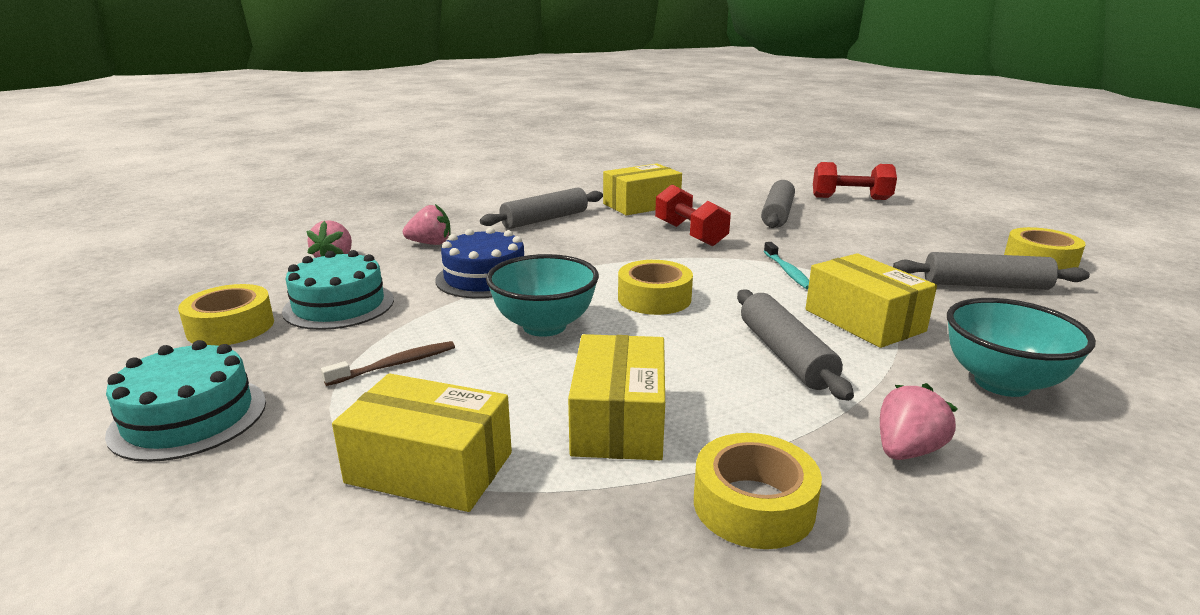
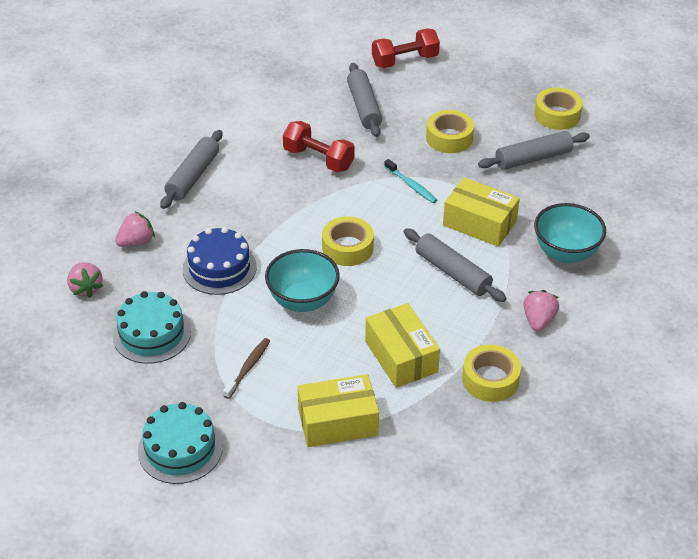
camera: 30 degrees left, 20 degrees up
yellow tape [178,284,274,346] -> yellow tape moved to [426,110,474,153]
yellow box [603,164,682,215] -> none

